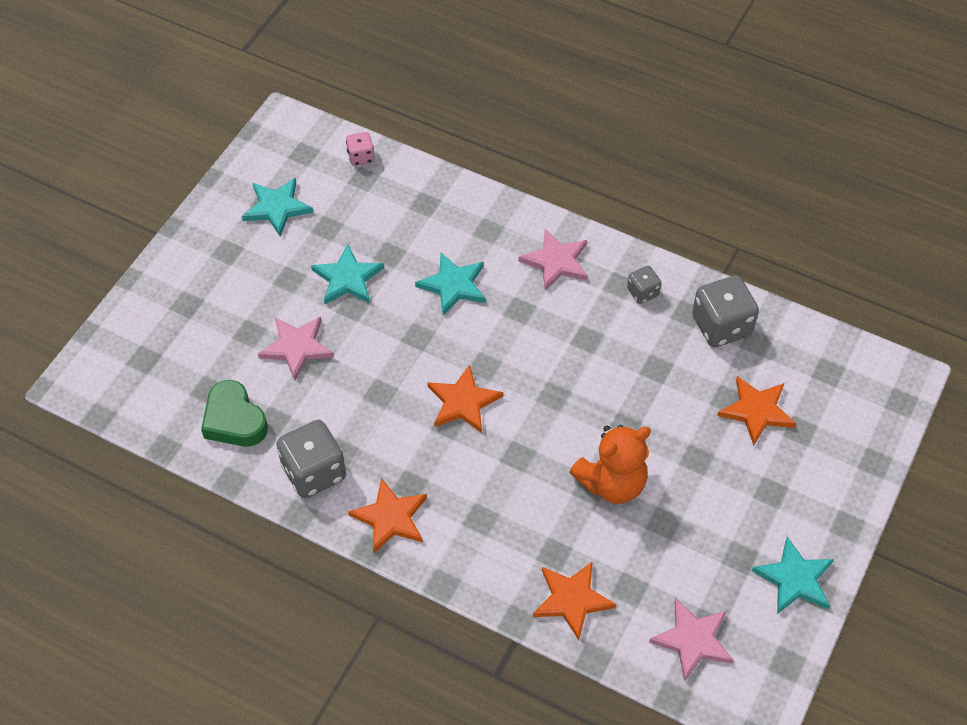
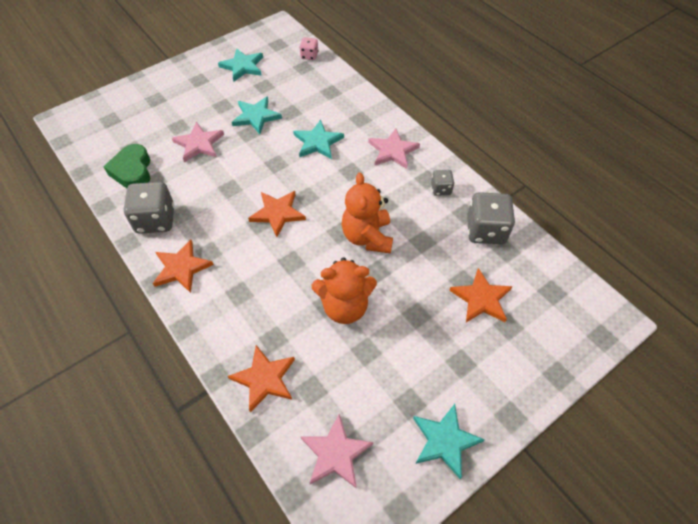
camera: 25 degrees right, 0 degrees up
none -> orange teddy bear [342,172,393,254]

